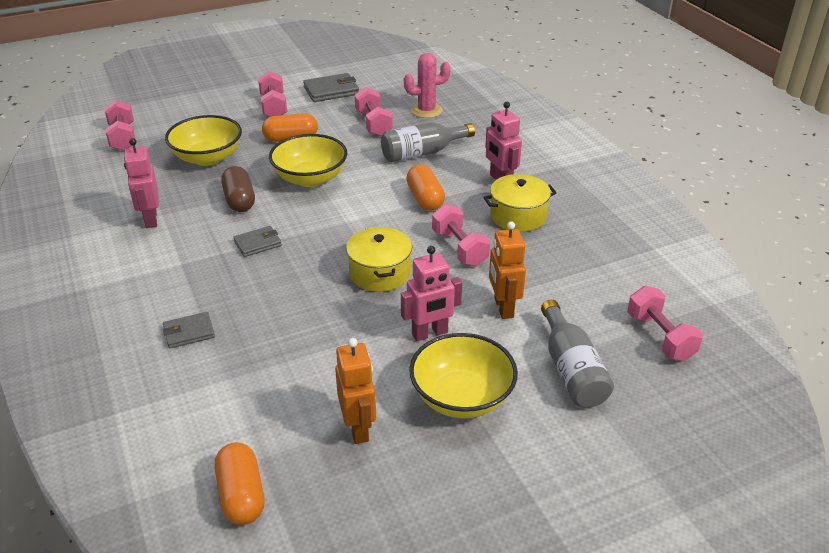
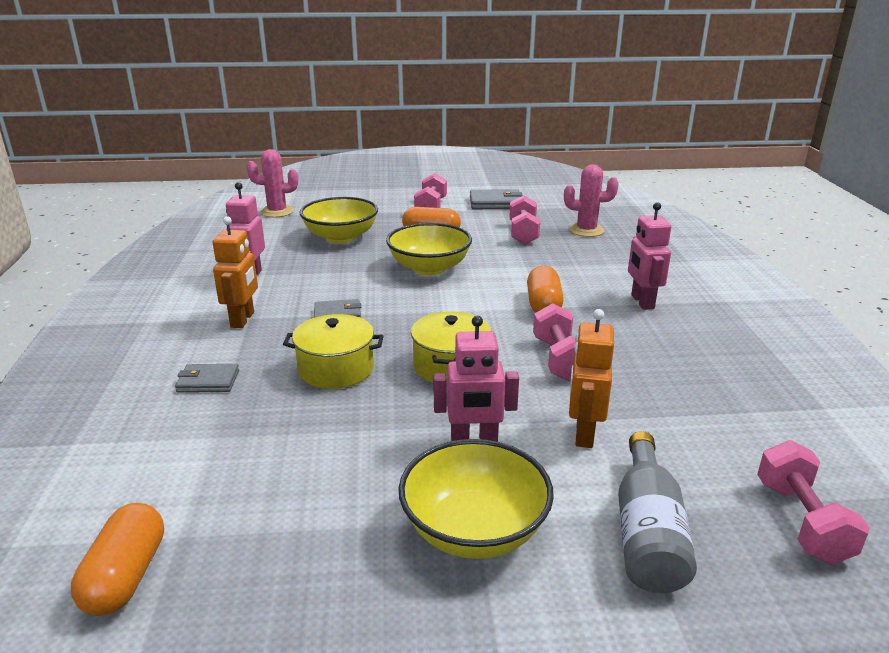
camera: 20 degrees right, 10 degrees down
pink dumbbell [105,100,135,151] -> pink cactus [247,149,298,218]
brown capsule [221,166,255,212] -> none
orange robot [335,338,376,444] -> orange robot moved to [212,216,258,328]
grey bottle [381,123,475,162] -> none
yellow pot [484,174,556,232] -> yellow pot moved to [283,314,384,389]

